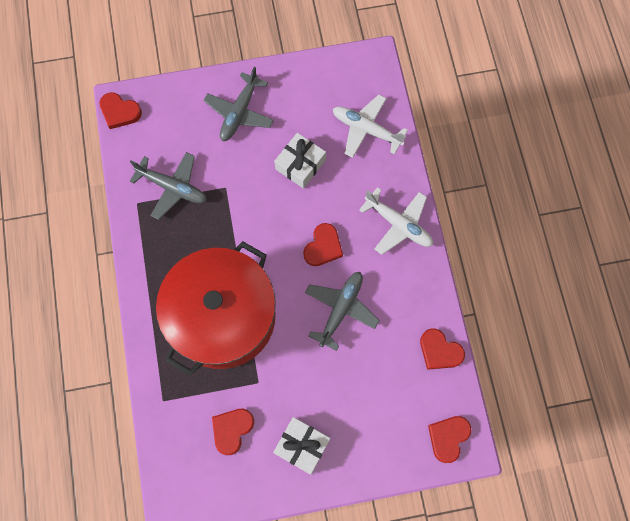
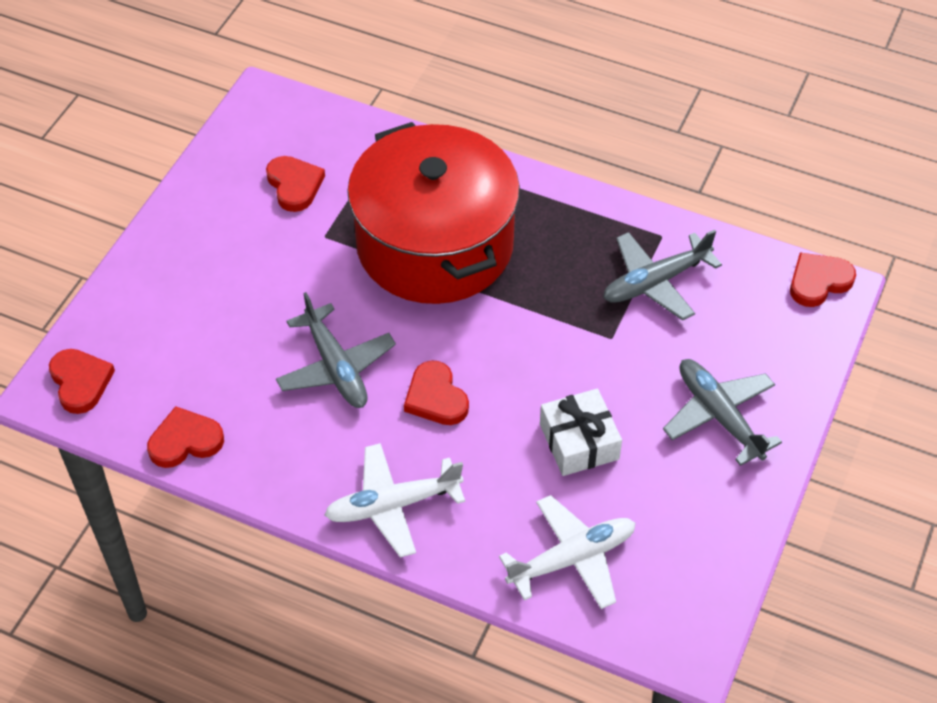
camera: 125 degrees right, 20 degrees down
white gift [273,417,330,475] -> none

